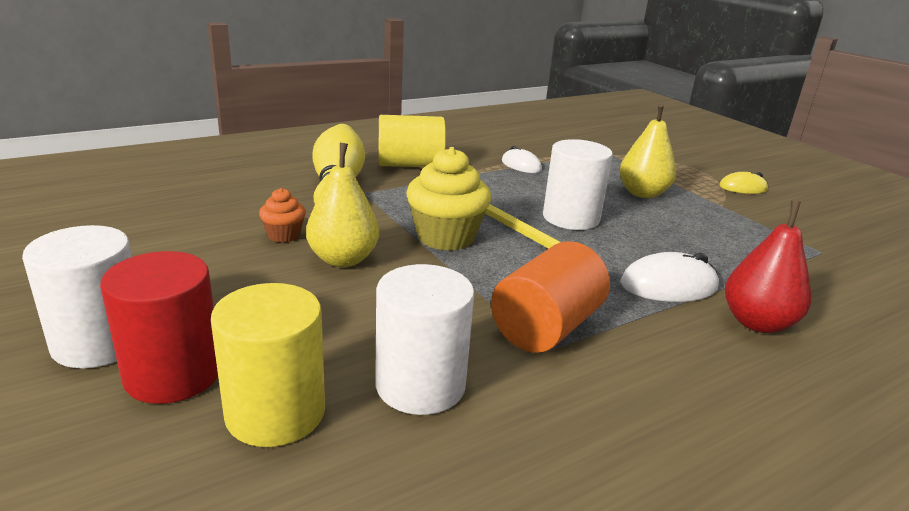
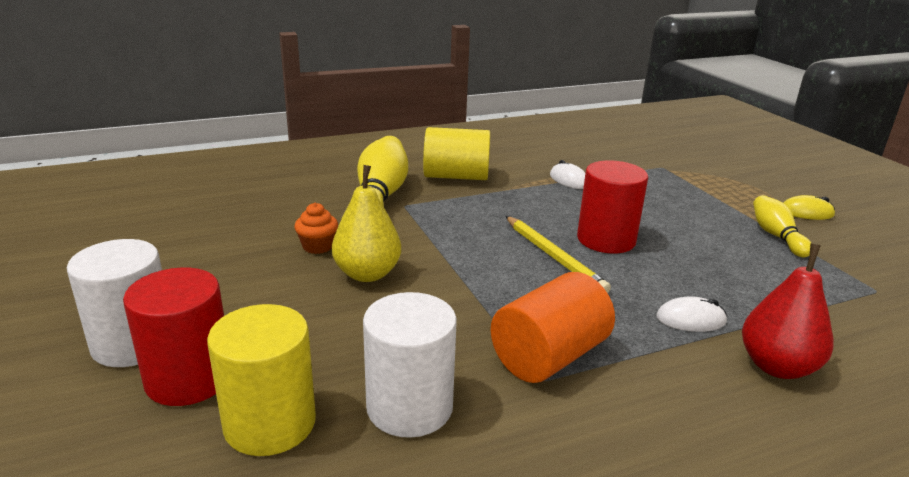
camera: 10 degrees right, 0 degrees up
yellow cupcake [406,147,491,251] -> none
white cylinder [543,139,613,230] -> red cylinder [577,160,648,254]
yellow pear [619,103,676,198] -> none
white mouse [620,252,719,302] -> white mouse [656,296,727,332], size x0.66
none -> yellow bowling pin [753,195,812,257]

